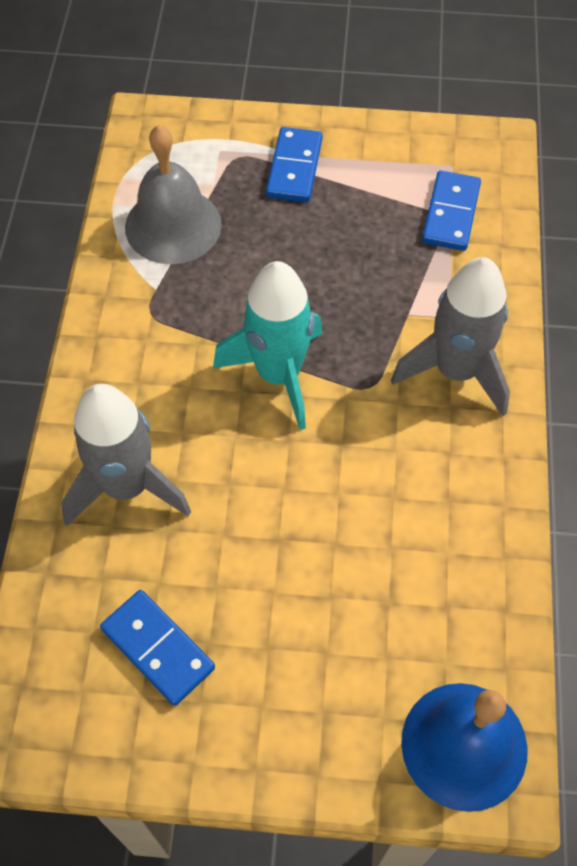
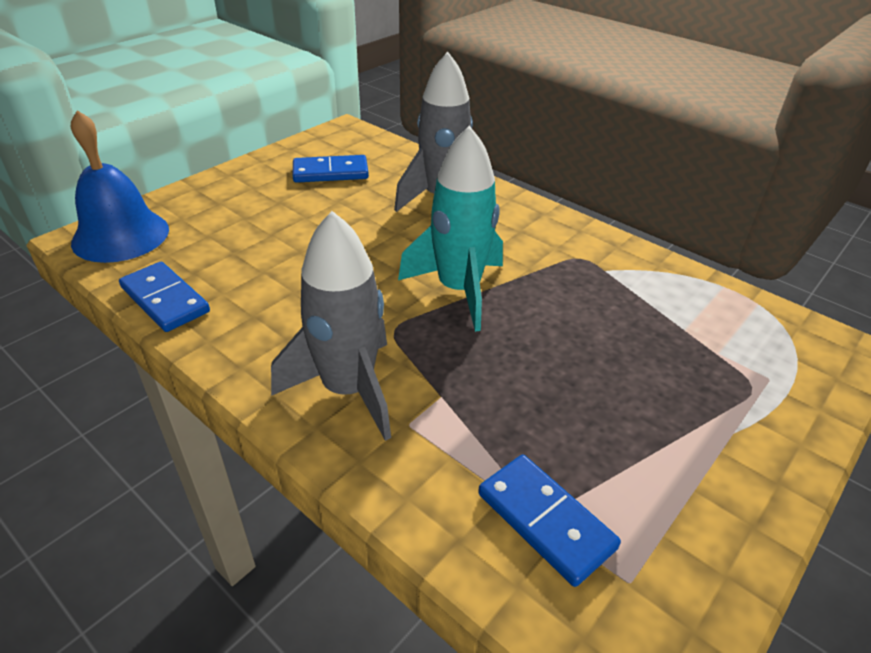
camera: 125 degrees right, 20 degrees down
grey bell [125,125,222,264] -> none
blue domino [266,127,322,202] -> blue domino moved to [119,262,210,332]

